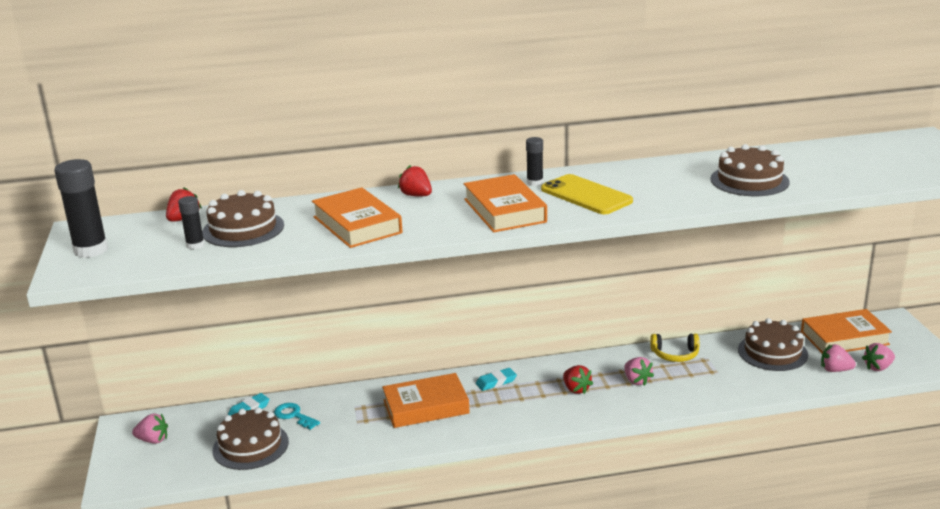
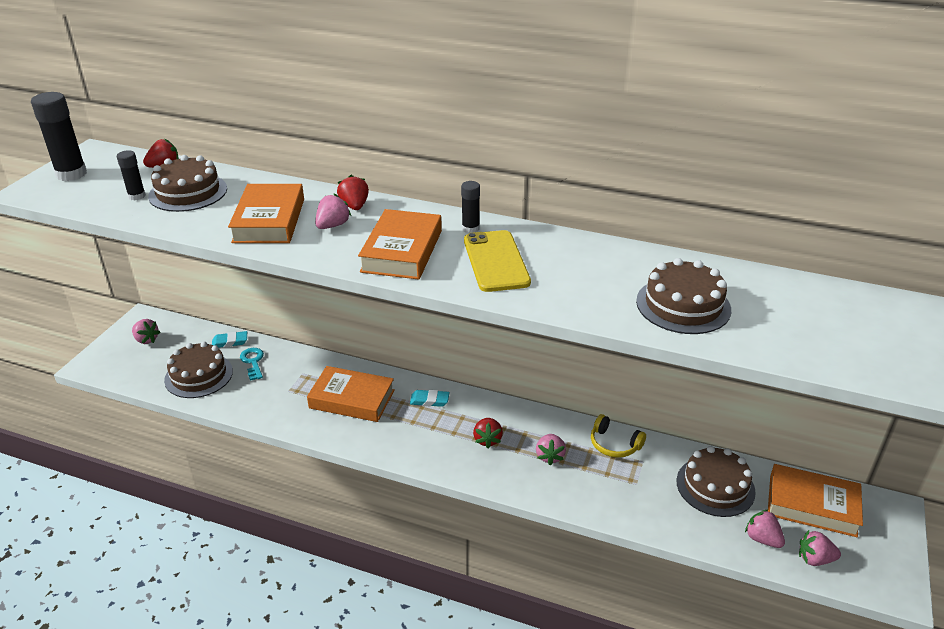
camera: 30 degrees right, 10 degrees up
none -> pink strawberry [315,194,351,229]

